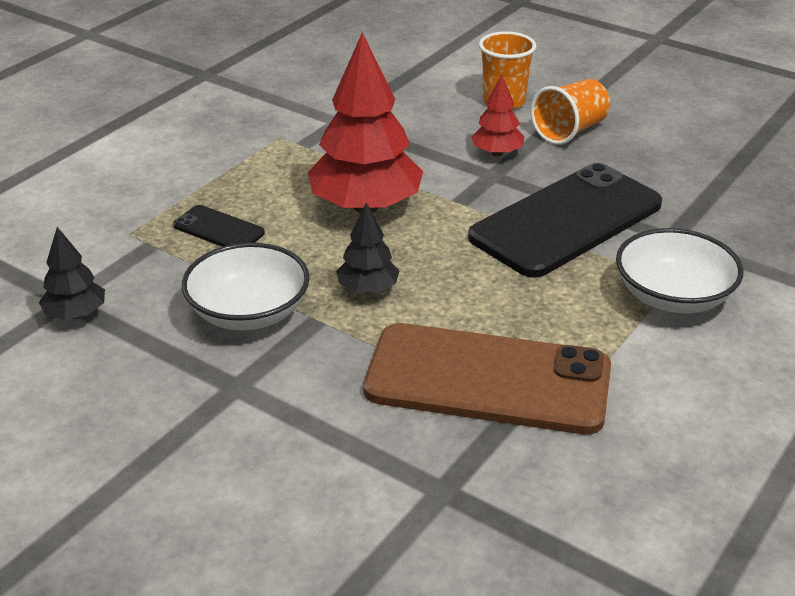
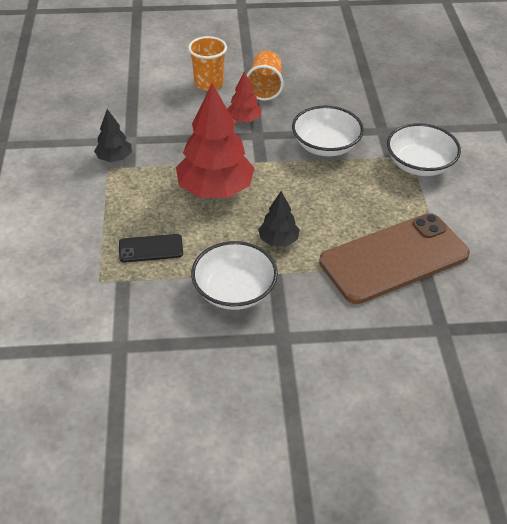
camera: 40 degrees left, 10 degrees up
black tree [39,227,105,320] -> black tree moved to [94,109,132,162]
black phone [468,163,662,278] -> white bowl [292,106,364,156]

